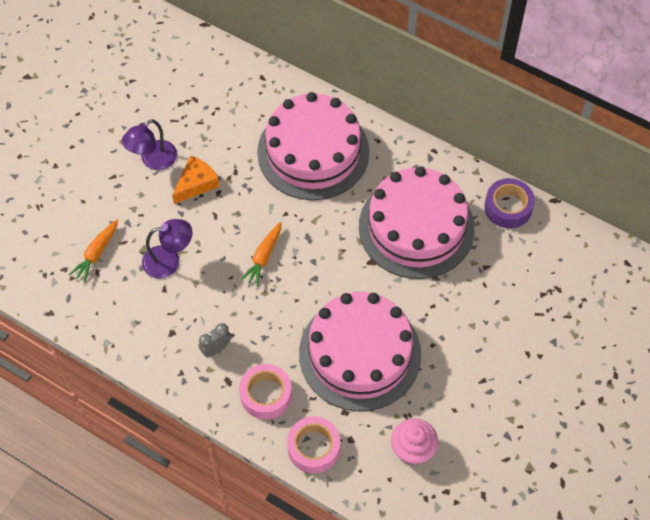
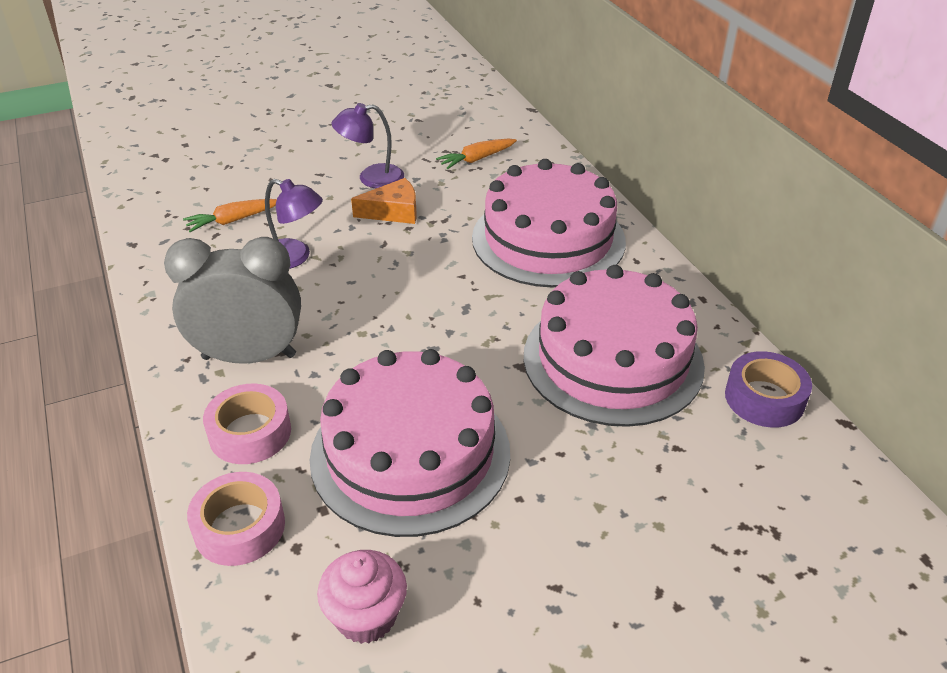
camera: 35 degrees right, 20 degrees down
grey clock [199,323,231,357] -> grey clock [164,237,301,364], size x2.39
orange carrot [240,222,281,287] -> orange carrot moved to [436,139,517,169]

